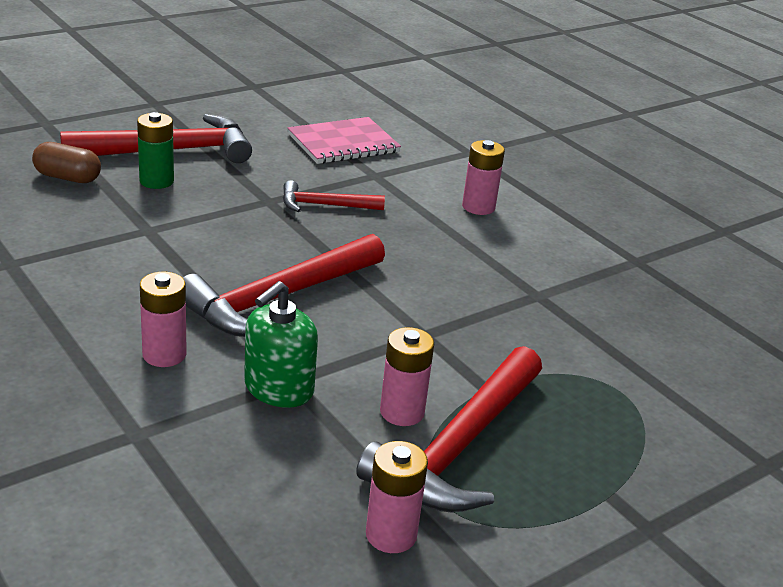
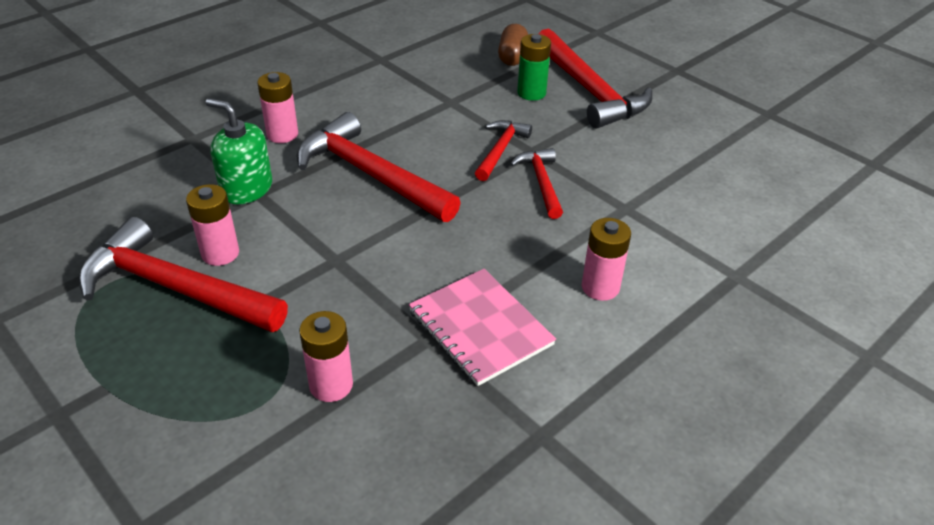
camera: 85 degrees right, 10 degrees up
pink notebook [288,117,401,164] -> pink notebook moved to [409,269,556,386]
pink battery [366,441,428,553] -> pink battery moved to [299,311,353,402]
none -> red hammer [475,120,532,181]

